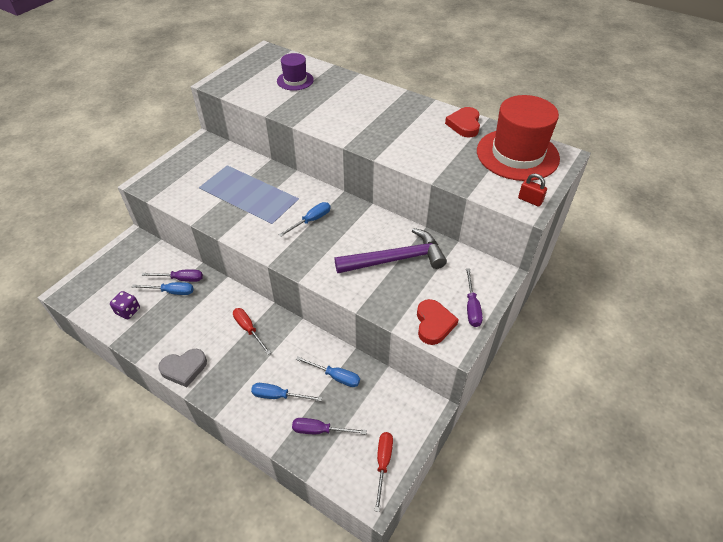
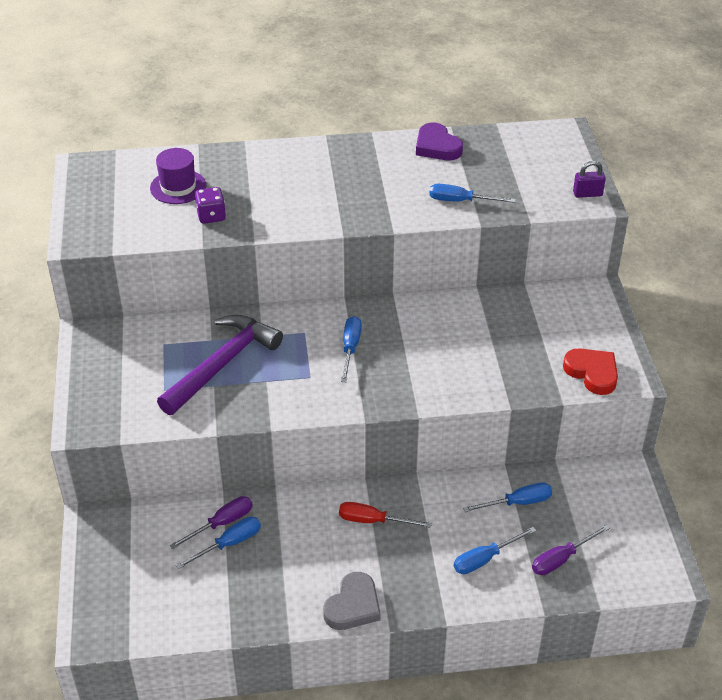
camera: 40 degrees left, 5 degrees down
purple dice [110,291,140,319] -> purple dice moved to [195,187,226,224]
purple hammer [334,228,447,273] -> purple hammer moved to [157,315,283,415]
red screwdriver [375,432,393,512] -> none
red heart [445,107,480,137] -> purple heart [416,123,463,160]
purple screwdriver [466,268,483,327] -> none
red hat [477,95,560,181] -> none
red padlock [518,174,547,207] -> purple padlock [573,161,606,198]
none -> blue screwdriver [429,184,516,203]

